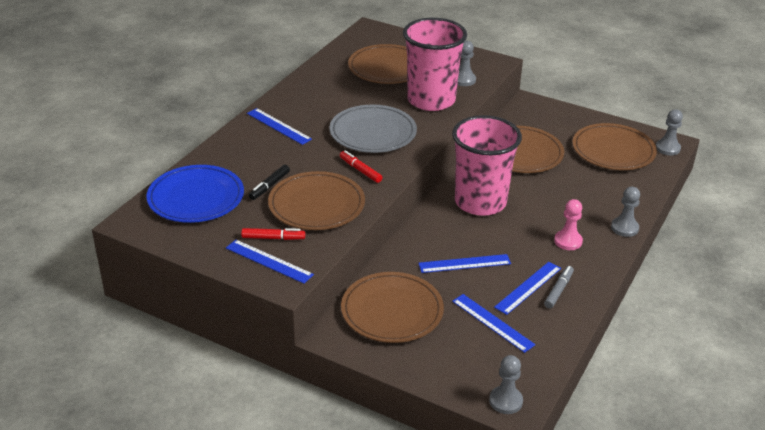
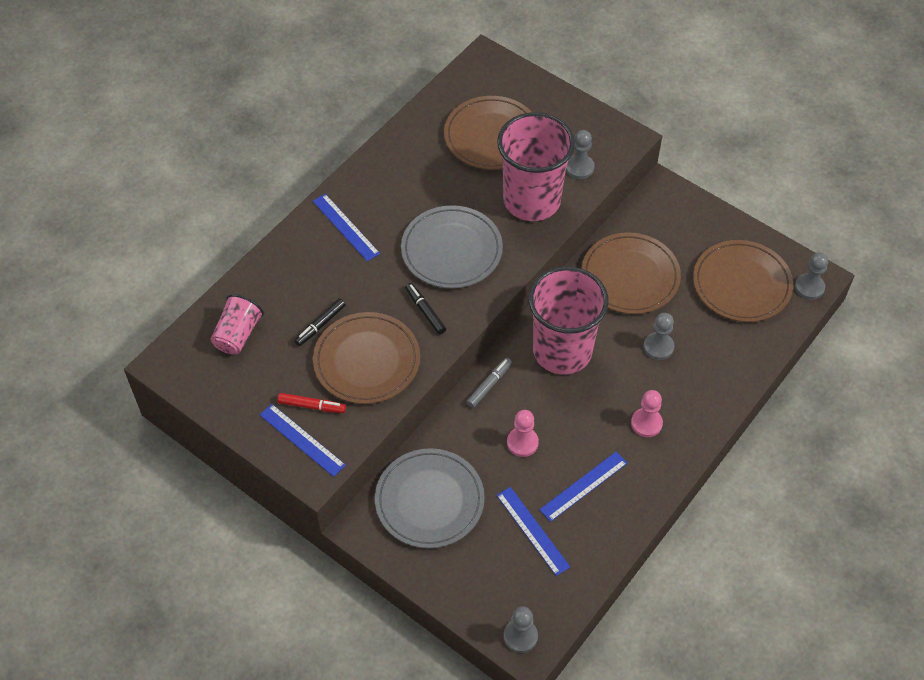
camera: 10 degrees right, 20 degrees up
blue plate [146,165,244,223] -> pink cup [211,294,264,355]
red marker [340,150,383,183] -> black marker [405,283,446,335]
brown plate [341,272,444,343] -> grey plate [375,448,485,548]
blue ruler [419,254,511,273] -> pink pawn [507,410,539,457]
grey marker [544,266,574,308] -> grey marker moved to [467,358,512,408]
grey pawn [611,187,640,237] -> grey pawn moved to [644,313,674,360]

